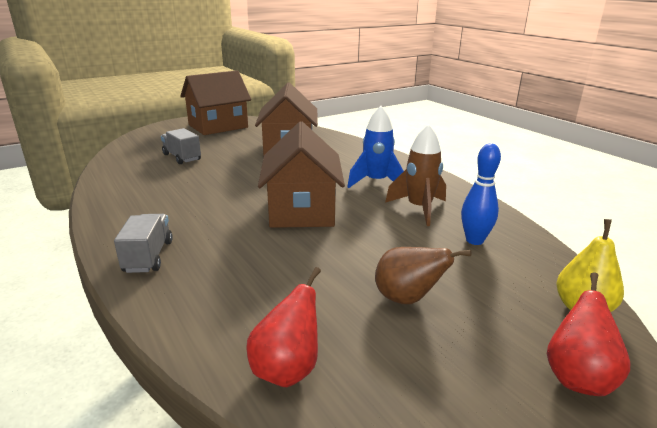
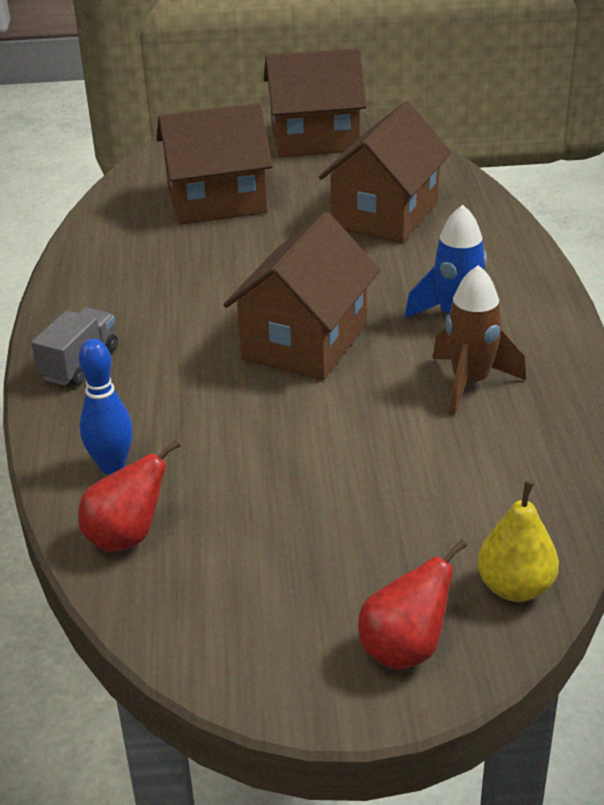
camera: 30 degrees right, 10 degrees up
grey truck [161,128,201,164] -> brown house [156,103,273,225]
brown pear [375,247,471,304] -> none
blue bowling pin [461,143,501,245] -> blue bowling pin moved to [79,339,133,474]

